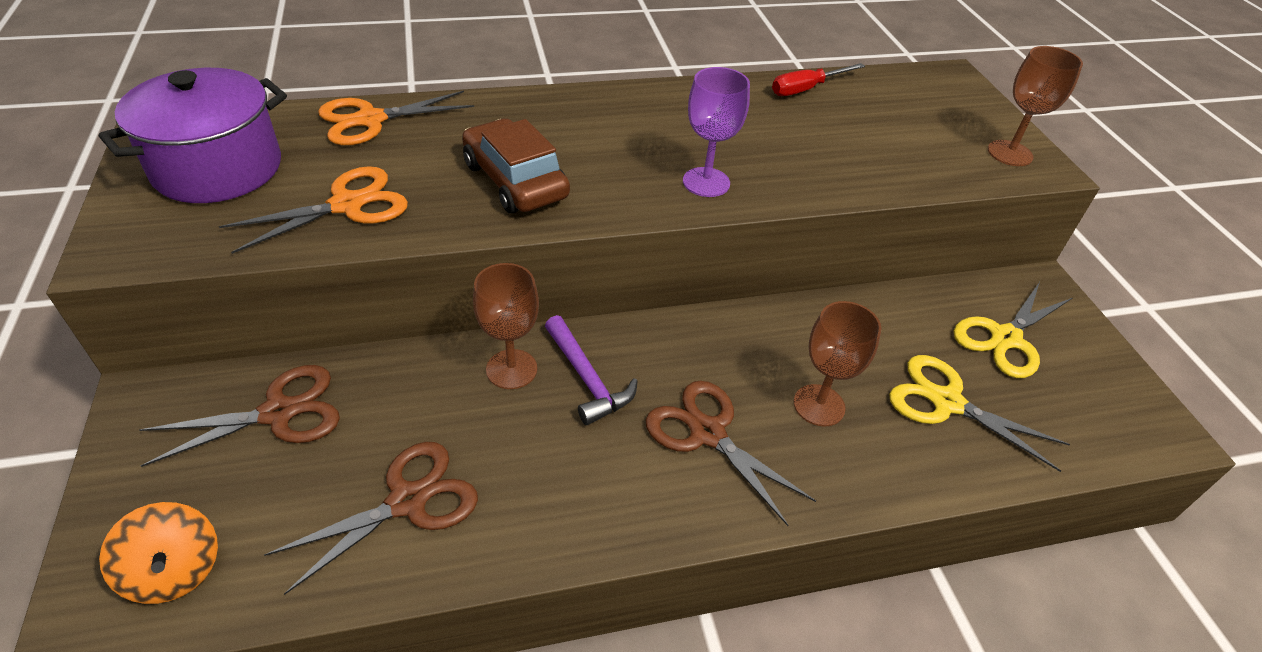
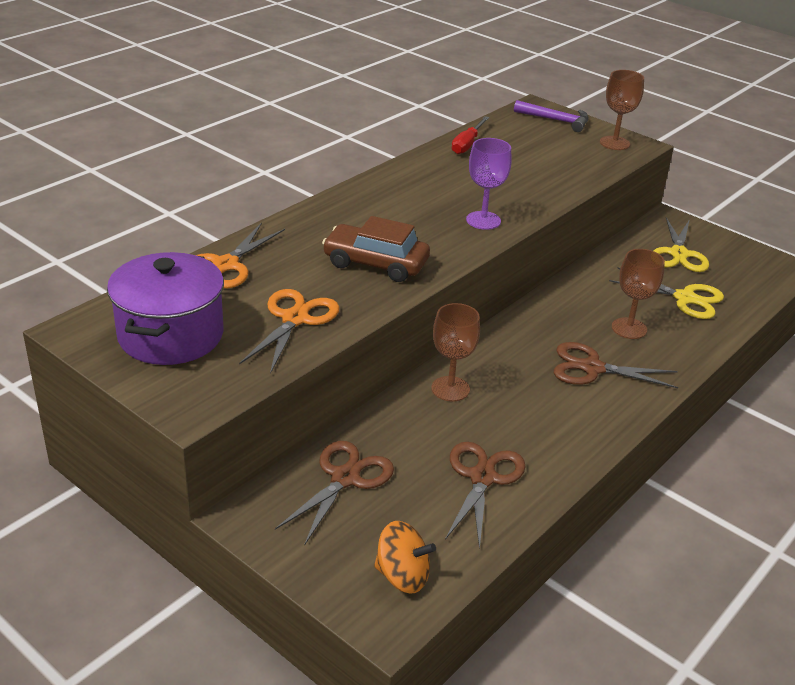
camera: 35 degrees left, 10 degrees down
purple hammer [545,315,638,425] -> purple hammer moved to [514,100,589,132]
yellow scissors [889,355,1070,472] -> yellow scissors turned 150 degrees counterclockwise [609,268,724,319]

